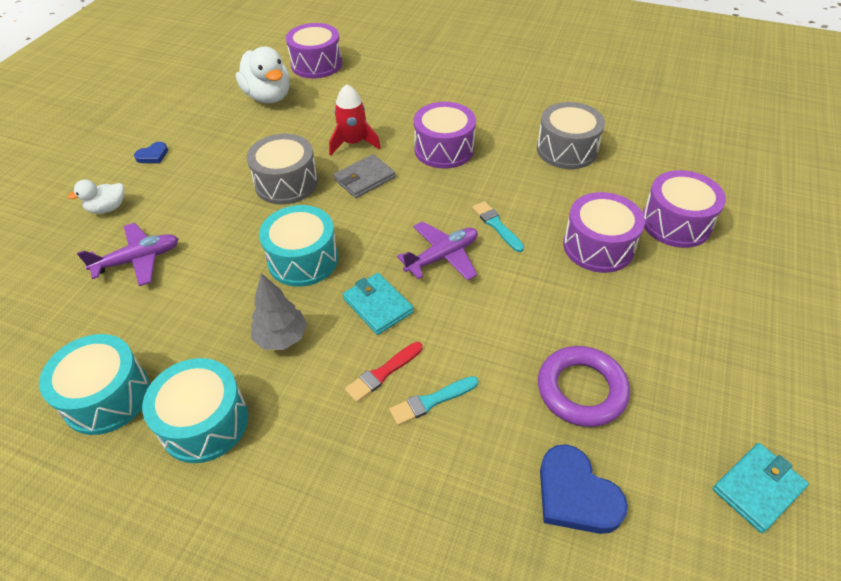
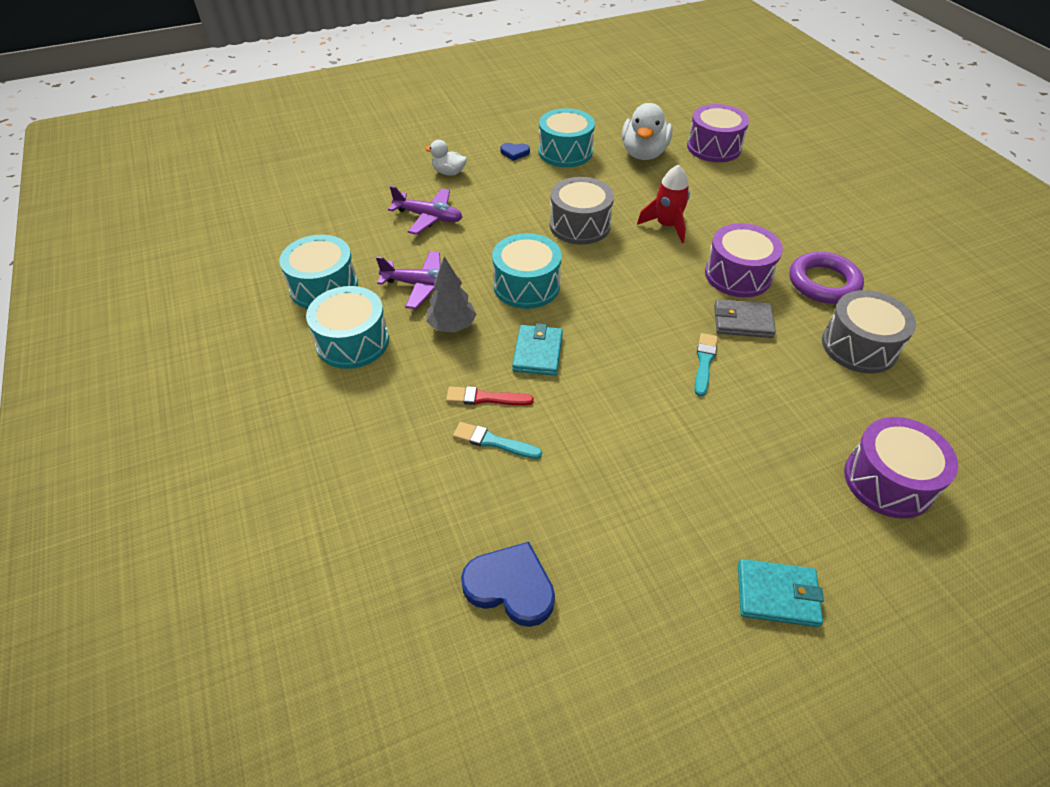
camera: 45 degrees right, 0 degrees up
grey wallet [334,154,395,198] -> grey wallet moved to [714,299,776,338]
purple plane [397,221,478,280] -> purple plane moved to [376,251,462,309]
purple ring [538,346,630,427] -> purple ring moved to [789,252,864,304]
blue heart [540,444,628,534] -> blue heart turned 105 degrees clockwise [461,542,555,627]
purple drum [563,192,645,273] -> none
turquoise wallet [713,443,809,533] -> turquoise wallet moved to [738,559,824,627]
none -> turquoise drum [539,108,595,167]

